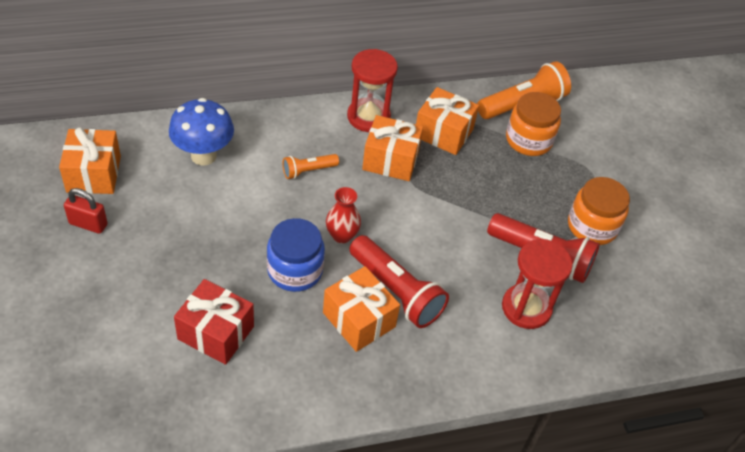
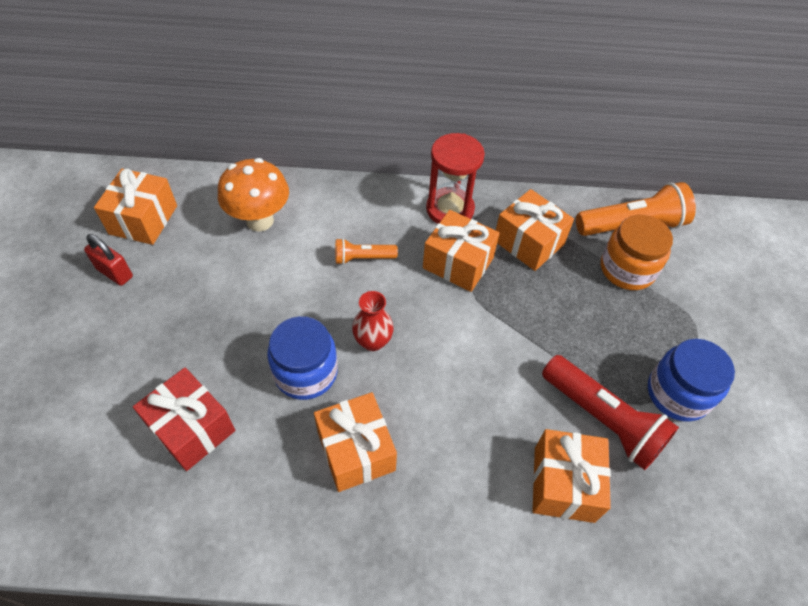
camera: 20 degrees right, 5 degrees up
blue mushroom [169,98,234,165] -> orange mushroom [218,158,289,232]
red flashlight [349,235,449,328] -> none
red hourglass [502,239,572,329] -> orange gift [532,429,611,523]
orange jar [568,177,630,245] -> blue jar [648,339,735,422]

